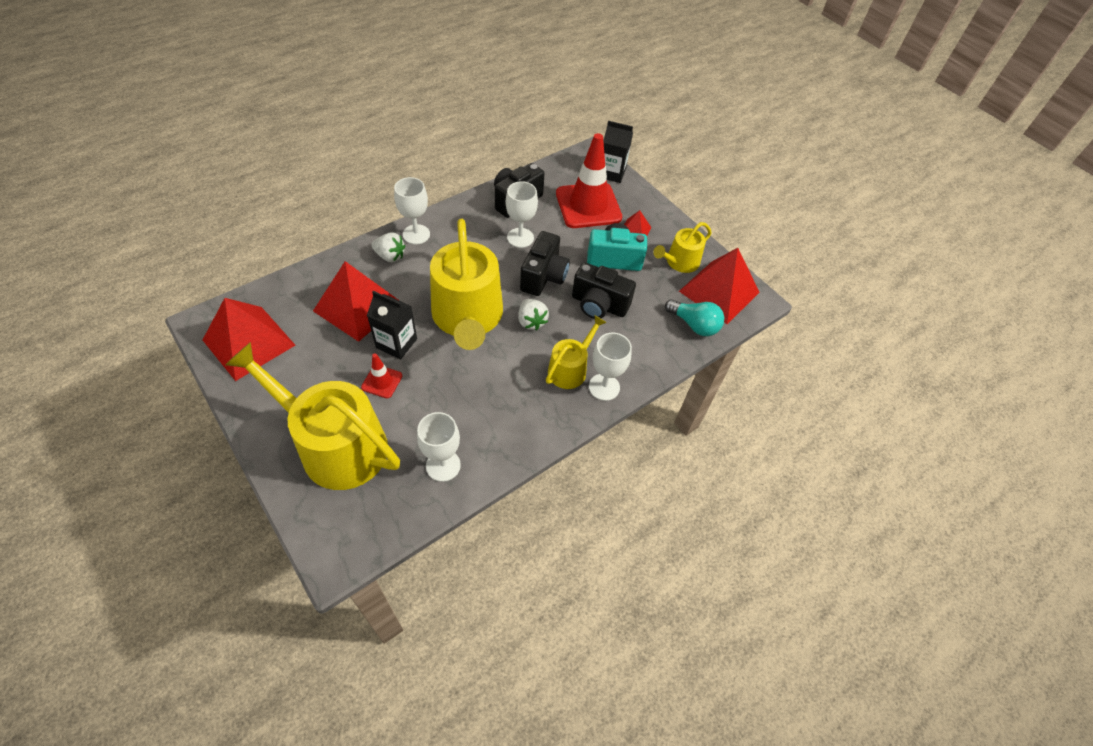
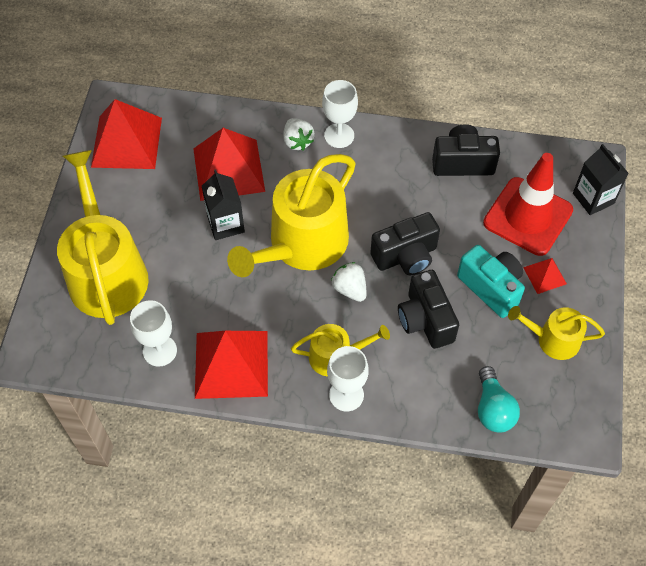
camera: 50 degrees right, 5 degrees up
red traffic cone [361,354,402,398] -> none
white goblet [506,181,538,248] -> none
white strawberry [518,299,549,330] -> white strawberry turned 120 degrees clockwise [331,262,366,302]
red pyramid [679,248,759,324] -> red pyramid moved to [195,331,268,399]

